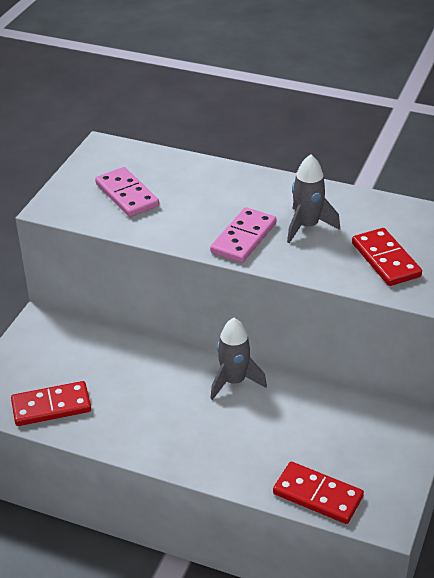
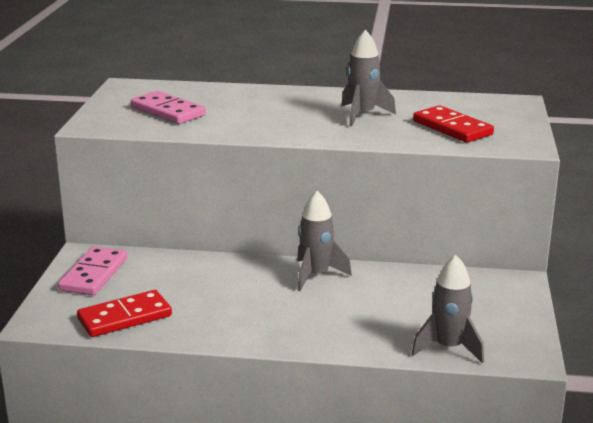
camera: 15 degrees left, 15 degrees down
pink domino [210,207,276,263] -> pink domino moved to [58,247,127,295]
red domino [273,462,364,524] -> grey rocket [411,255,484,363]

